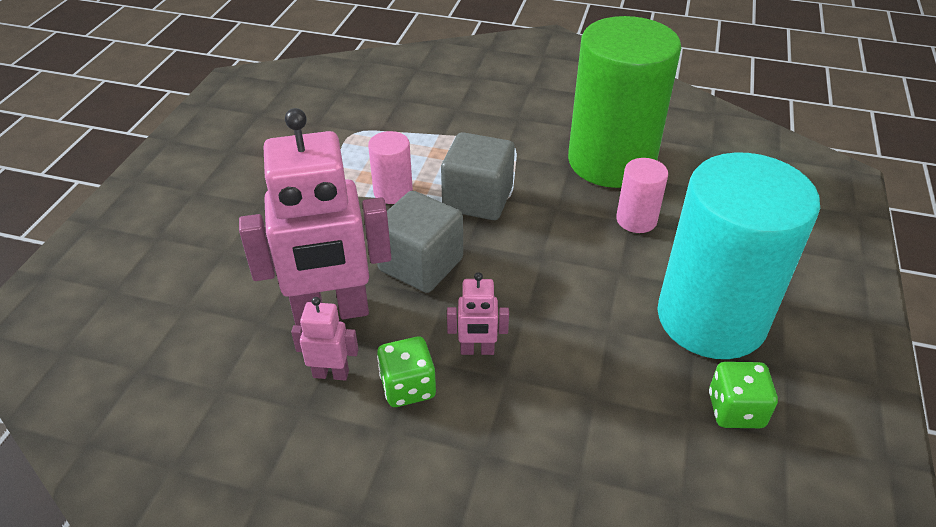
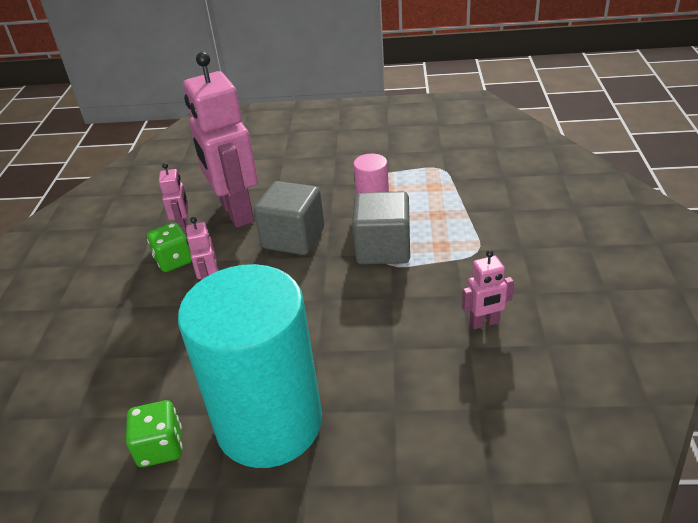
camera: 80 degrees right, 5 degrees down
green cylinder [568,16,681,188] -> pink robot [462,250,514,329]
pink cylinder [616,158,668,233] -> none

